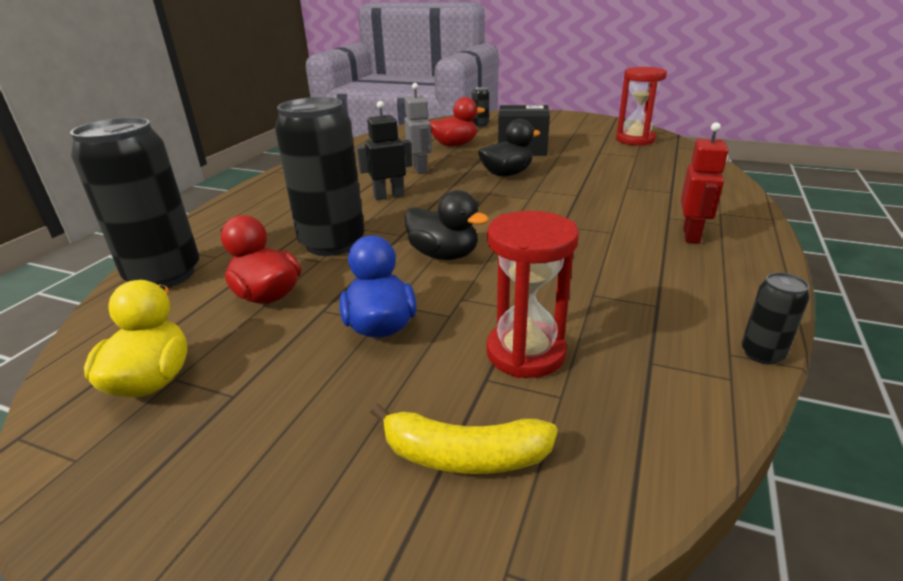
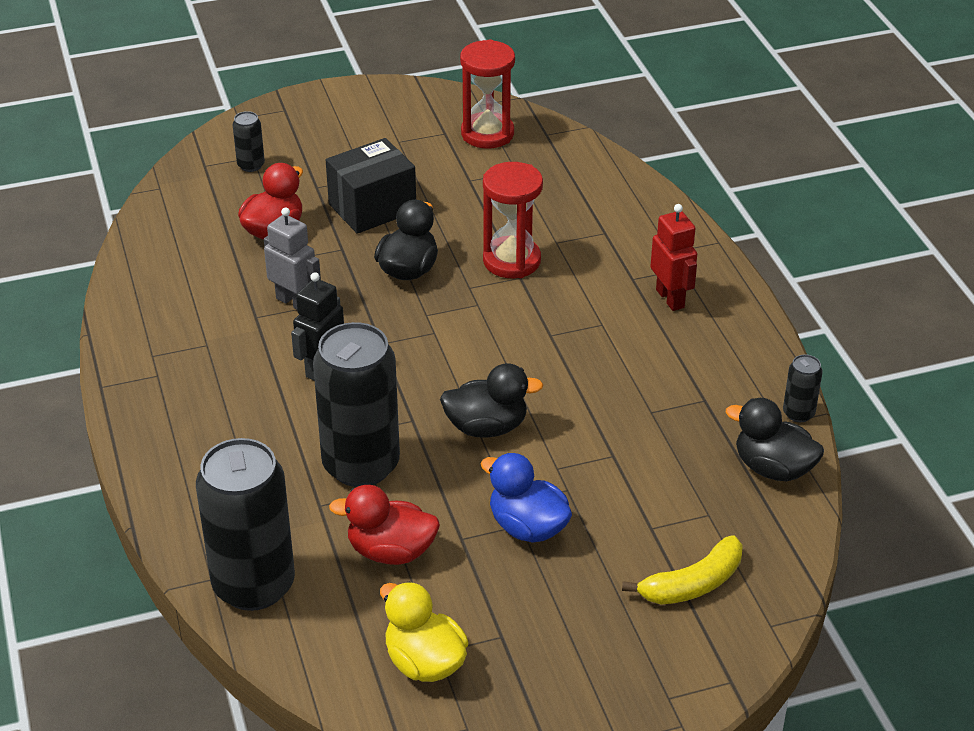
camera: 40 degrees left, 10 degrees up
red hourglass [486,211,579,378] -> red hourglass moved to [483,162,543,278]
none -> black duck [725,398,824,481]

